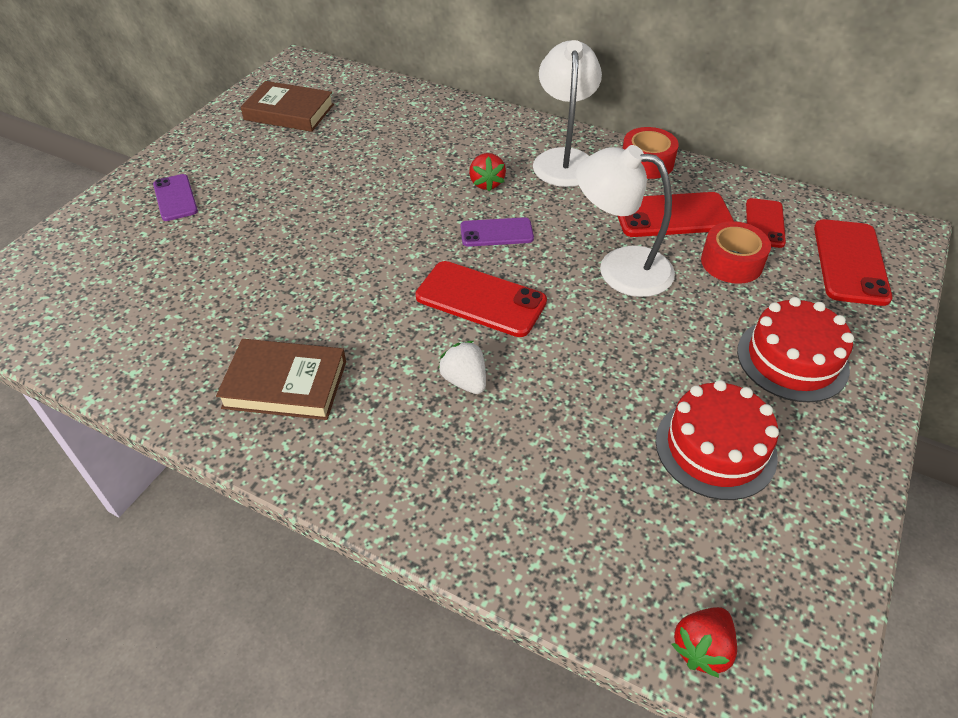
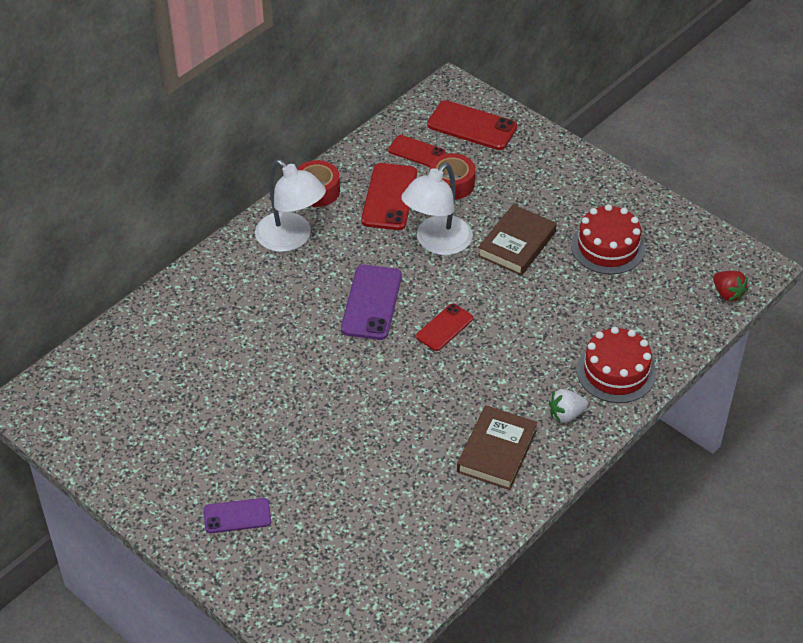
camera: 75 degrees left, 0 degrees up
brown book [241,81,334,132] -> brown book moved to [478,204,557,276]
red phone [415,261,547,337] -> red phone [416,303,473,351], size x0.63
white strawberry [438,341,486,394] -> white strawberry moved to [549,389,588,423]
purple phone [460,217,534,247] -> purple phone [341,264,402,340], size x1.59
red strawberry [469,153,506,192] -> none
white lamp [533,40,602,187] -> white lamp turned 150 degrees counterclockwise [255,159,326,252]
red cake [737,297,854,402] -> red cake moved to [576,327,656,403]

